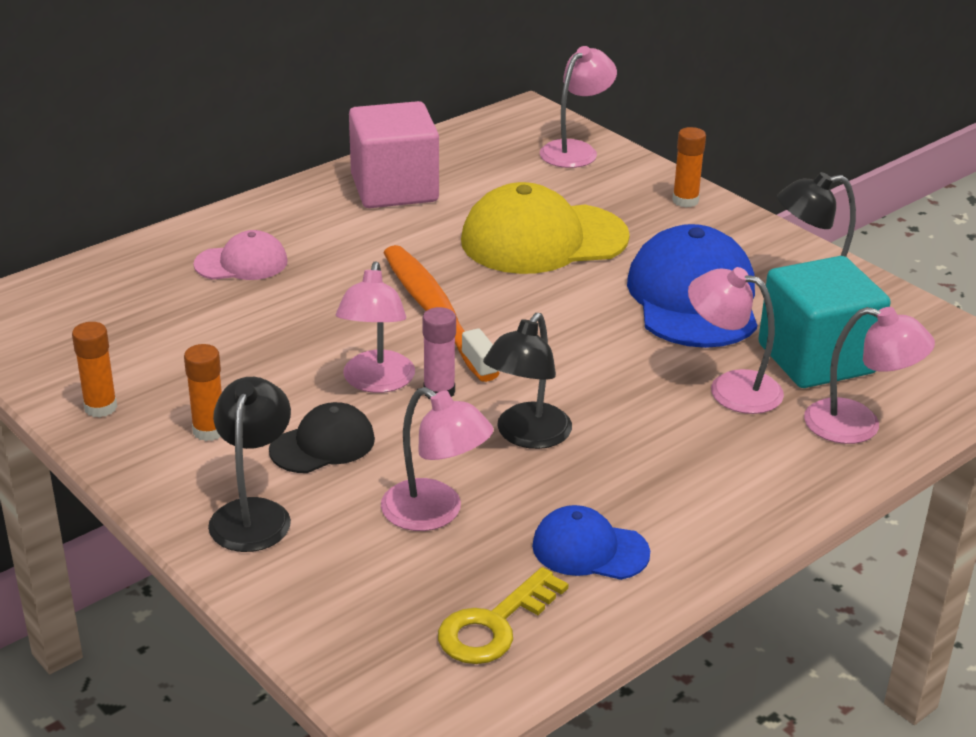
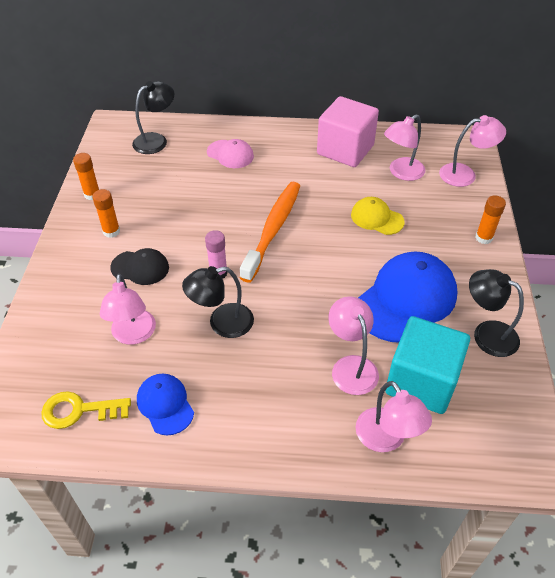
camera: 45 degrees right, 15 degrees up
black lamp [208,377,291,552] -> black lamp moved to [132,81,174,154]
pink lamp [336,261,415,393] -> pink lamp moved to [384,114,425,181]
yellow cap [461,182,630,274] -> yellow cap [351,197,405,235], size x0.53

